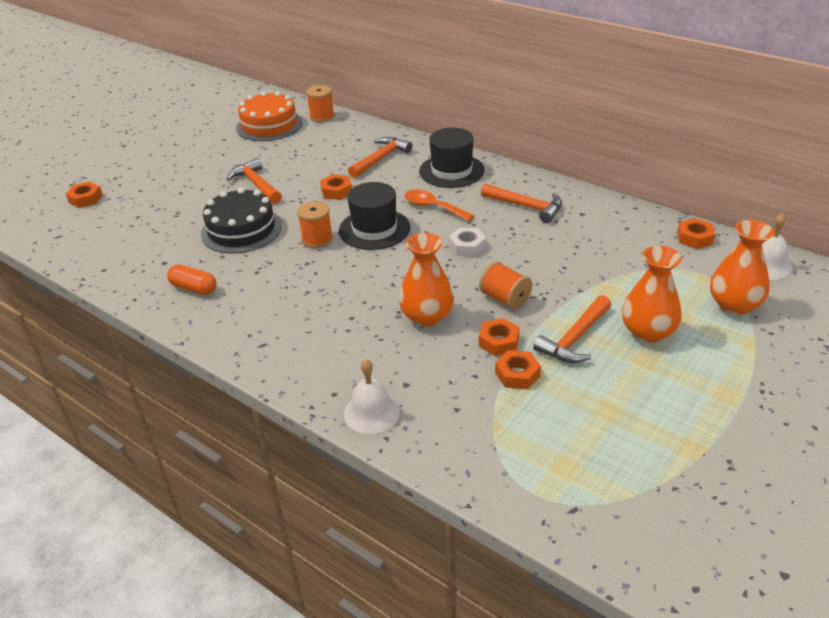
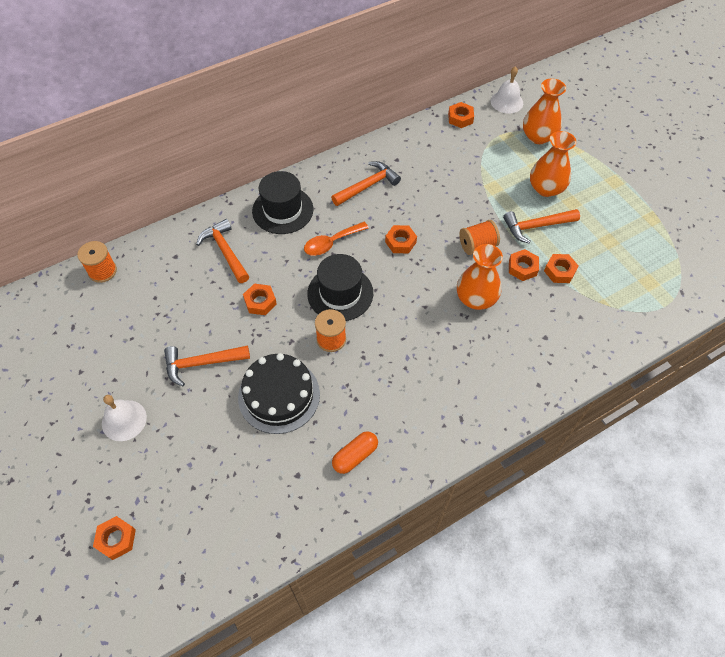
camera: 70 degrees left, 20 degrees up
orange cake [236,91,302,141] -> none
white bell [344,359,400,434] -> white bell moved to [102,395,147,441]
white nut [449,227,486,257] -> orange nut [385,225,417,253]
orange hammer [533,295,611,363] -> orange hammer turned 105 degrees clockwise [503,209,580,244]

